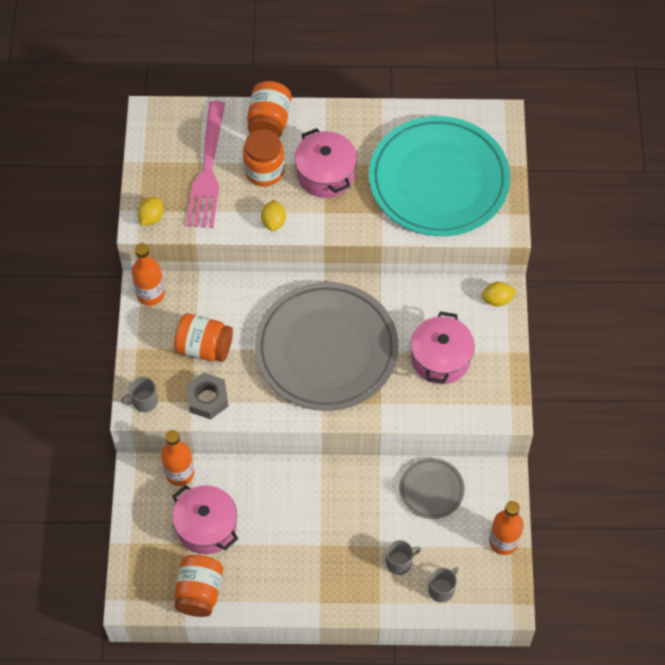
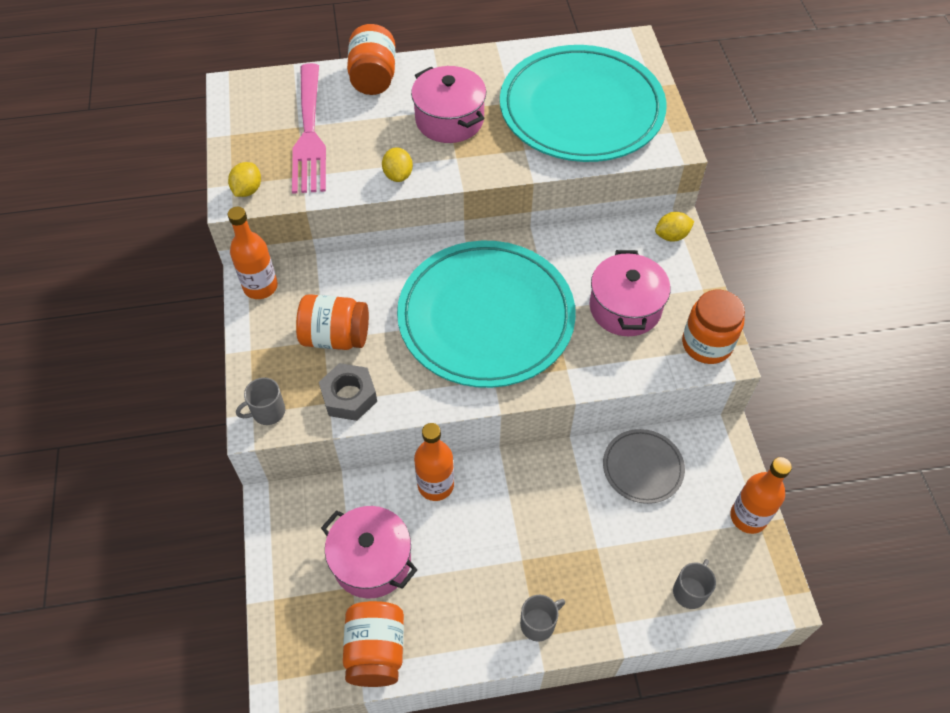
camera: 10 degrees left, 5 degrees down
orange bottle [161,430,194,486] -> orange bottle moved to [414,423,454,501]
orange jar [243,129,285,187] -> orange jar moved to [682,290,745,364]
grey plate [255,282,399,411] -> turquoise plate [397,241,576,388]
grey mug [386,540,421,575] -> grey mug moved to [520,595,565,642]

